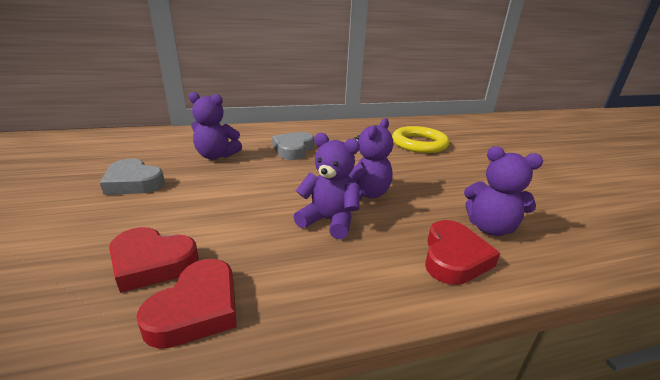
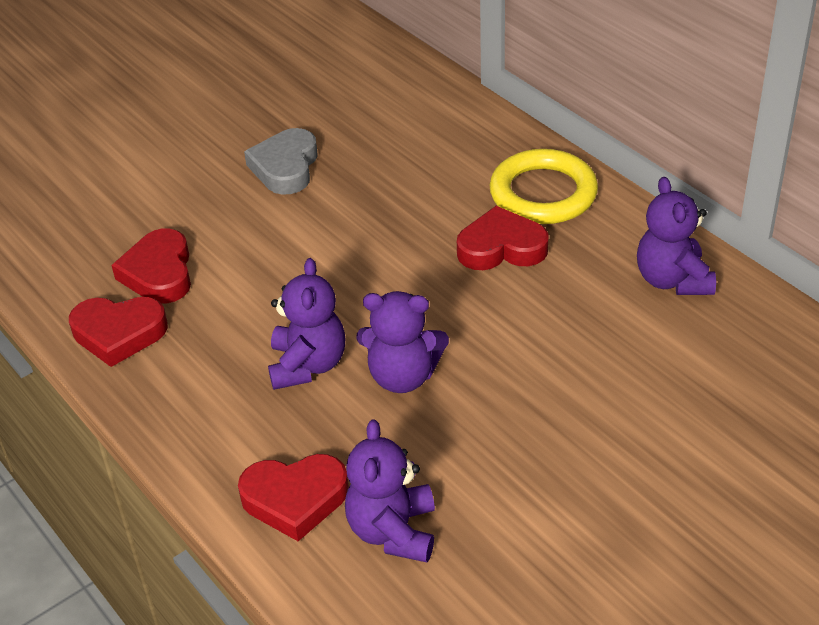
camera: 70 degrees right, 15 degrees up
purple teddy bear [189,92,242,160] -> purple teddy bear moved to [637,177,716,295]
grey heart [272,132,314,160] -> red heart [457,206,549,270]
yellow ring [392,126,449,153] -> yellow ring moved to [489,149,598,224]

